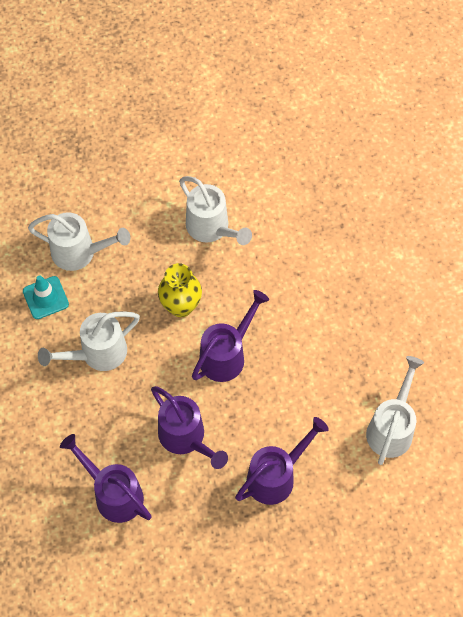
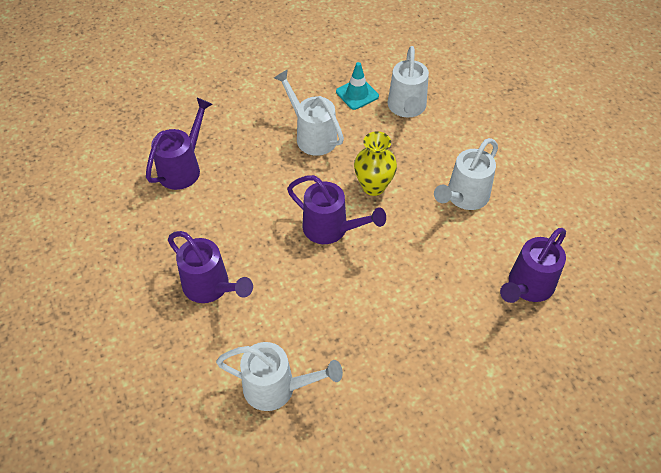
camera: 80 degrees right, 10 degrees down
purple watering can [151,386,228,469] -> purple watering can moved to [500,228,566,303]

